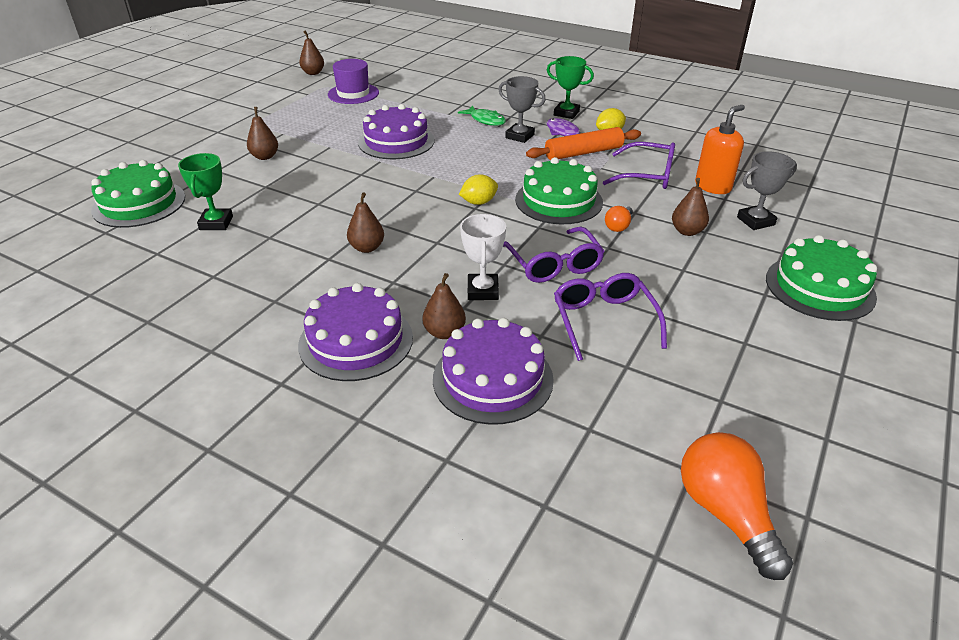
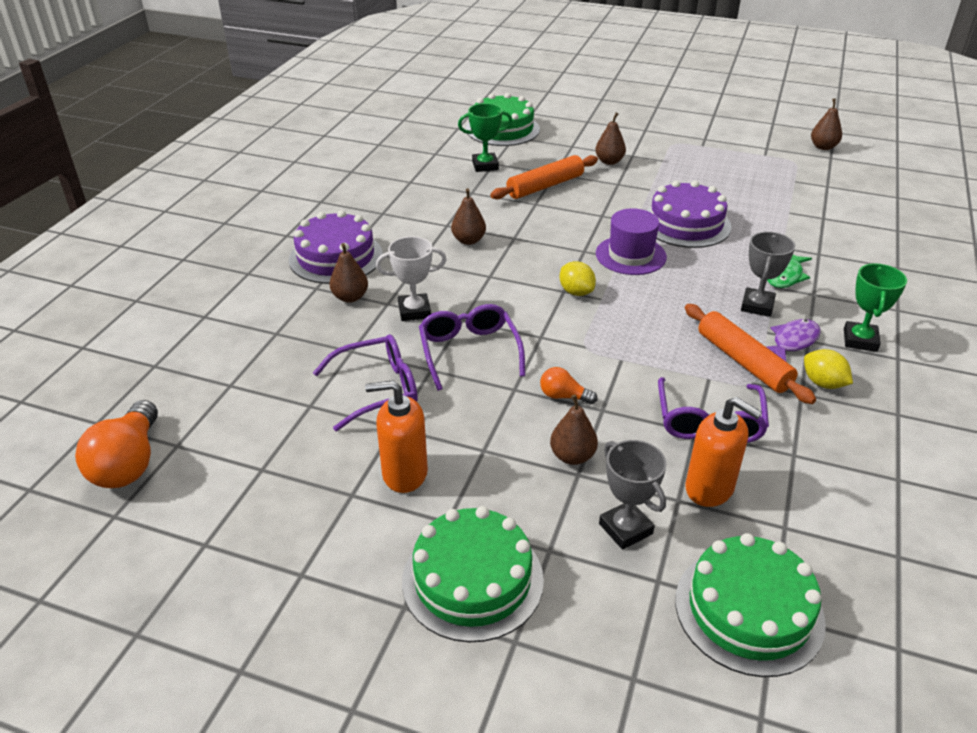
camera: 80 degrees right, 0 degrees up
purple hat [328,59,379,104] -> purple hat moved to [596,208,667,275]
purple cake [433,318,554,425] -> none
purple glasses [503,227,605,283] -> purple glasses turned 105 degrees clockwise [419,304,525,391]
green cake [515,157,603,224] -> green cake moved to [675,533,826,677]
orange light bulb [681,432,793,580] -> orange light bulb turned 120 degrees clockwise [75,400,158,488]
none -> orange soap dispenser [365,380,428,493]
none -> orange rolling pin [490,155,598,200]

